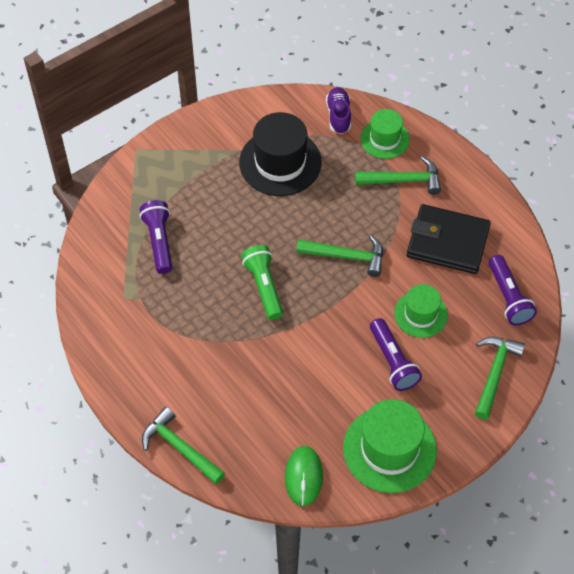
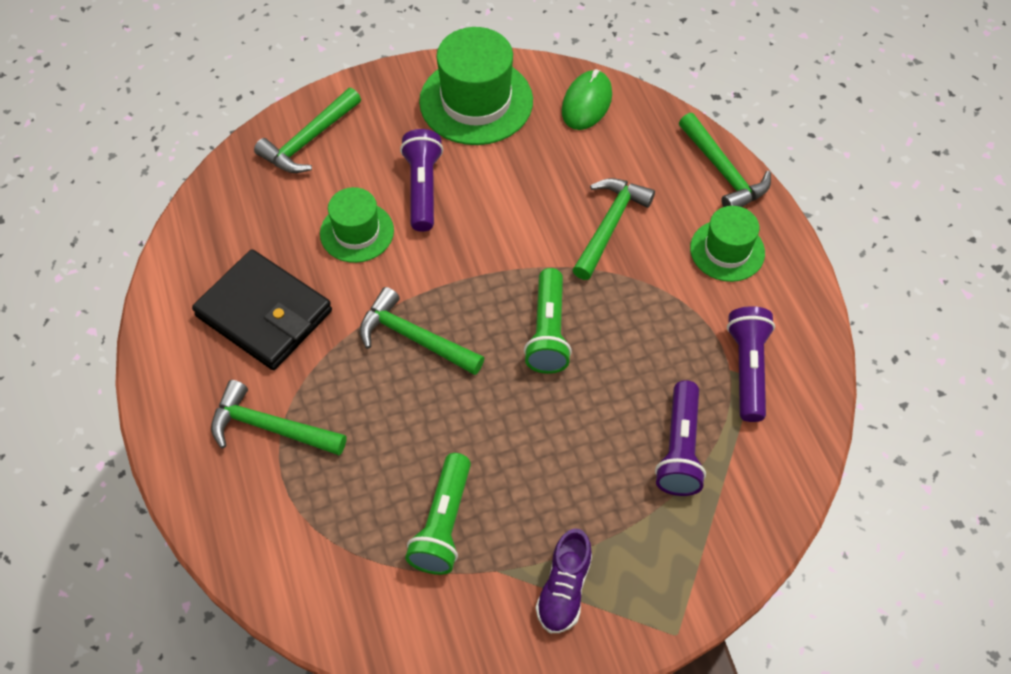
camera: 160 degrees left, 0 degrees up
black hat [239,112,322,196] -> green flashlight [405,453,471,575]
purple shoe [326,87,351,134] -> purple shoe moved to [536,529,592,633]
green hat [360,109,410,159] -> green hat moved to [690,206,765,282]
purple flashlight [489,255,537,325] -> purple flashlight moved to [727,306,775,422]
none -> green hammer [573,178,655,280]

